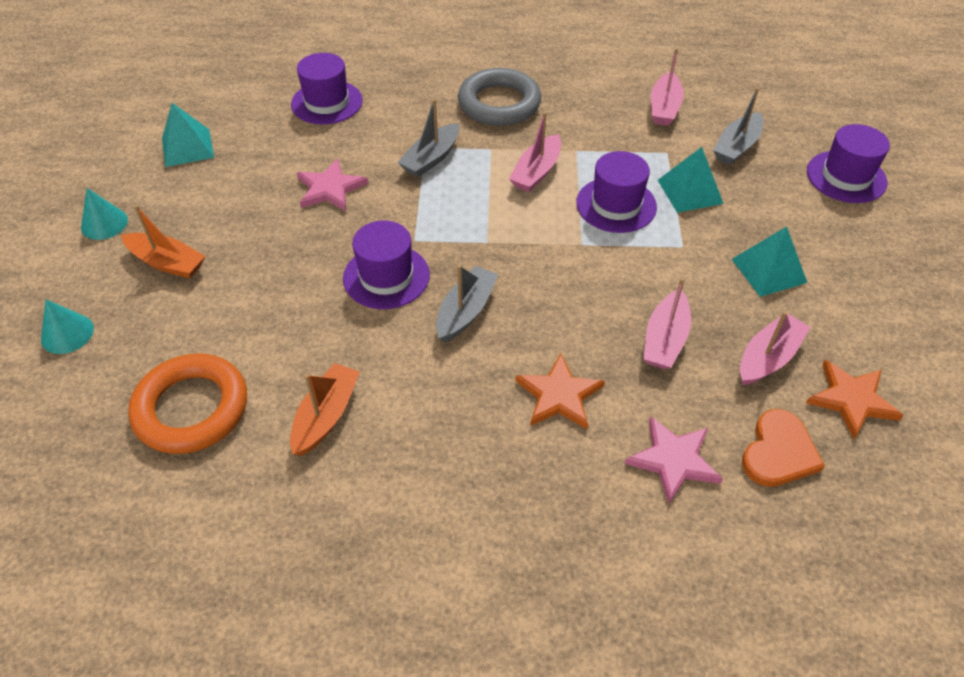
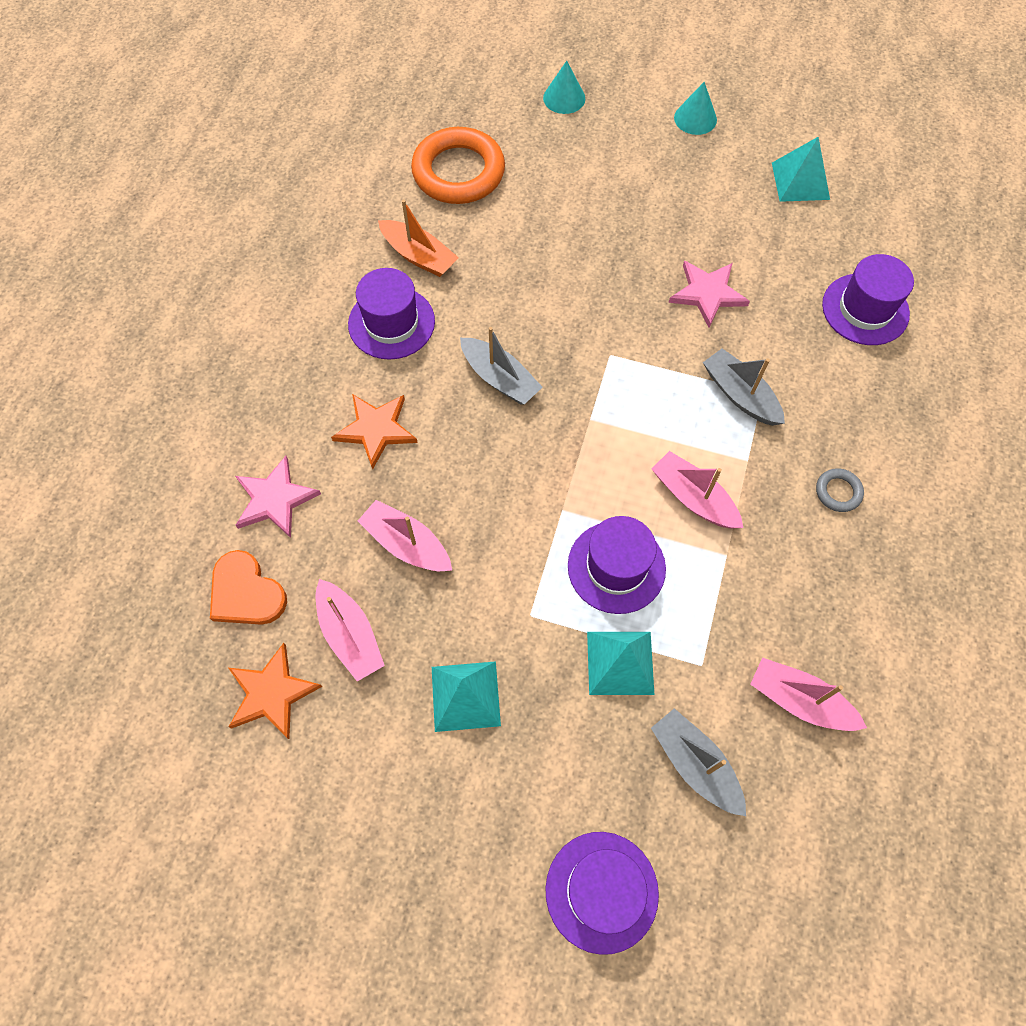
camera: 105 degrees right, 15 degrees up
orange boat [121,205,206,279] -> none
purple hat [343,221,430,309] -> purple hat moved to [348,268,435,360]
grey ring [458,68,541,126] -> grey ring [816,468,864,512], size x0.43

